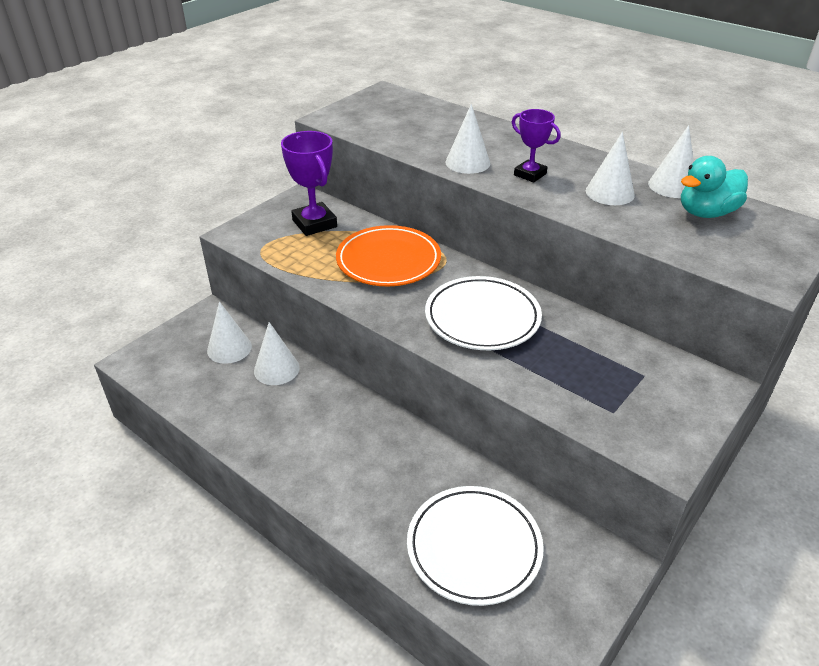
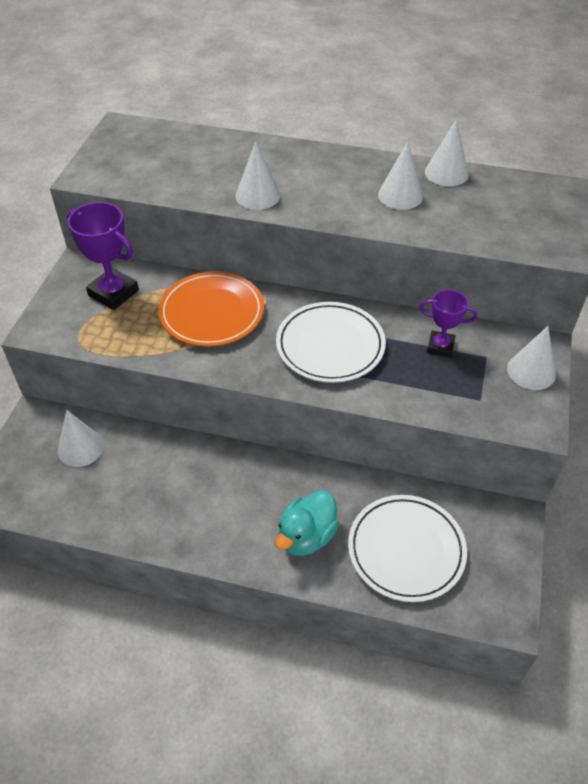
camera: 25 degrees left, 10 degrees up
white cone [254,322,300,385] -> white cone moved to [507,326,556,390]
purple trophy [512,109,561,183] -> purple trophy moved to [420,290,477,357]
turquoise duck [681,156,748,218] -> turquoise duck moved to [276,490,339,556]

